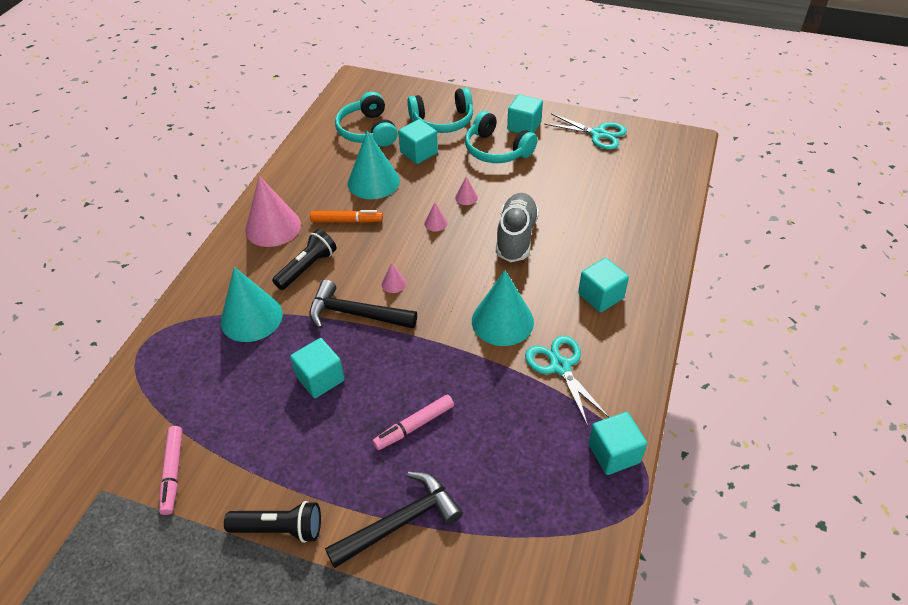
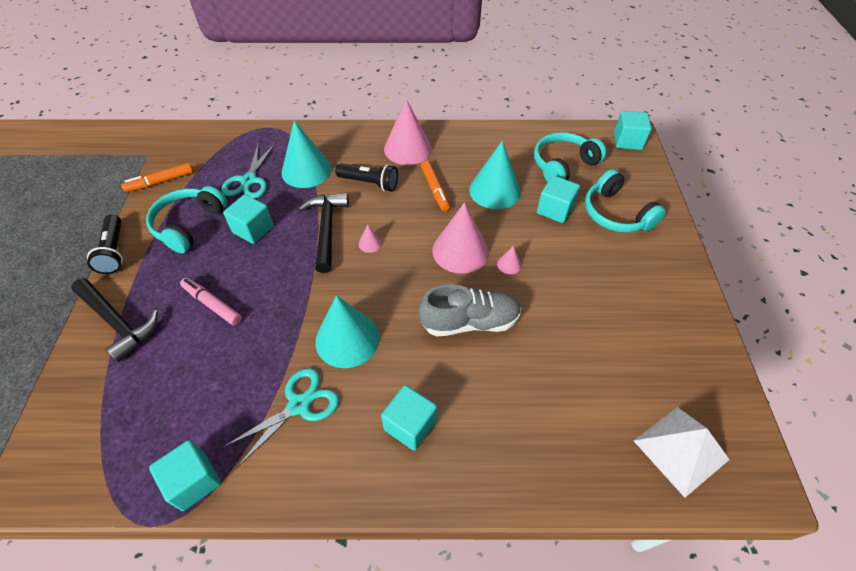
camera: 70 degrees right, 5 degrees up
pink marker [159,426,183,515] -> orange marker [122,163,193,192]
pink cone [424,203,448,232] -> pink cone [432,202,489,274], size x2.37
turquoise headphones [465,111,538,163] -> turquoise headphones moved to [146,186,227,253]
turquoise cube [507,94,543,133] -> turquoise cube moved to [614,111,651,150]
turquoise scissors [544,113,627,150] -> turquoise scissors moved to [221,143,275,199]
none -> white pyramid [634,407,730,498]

